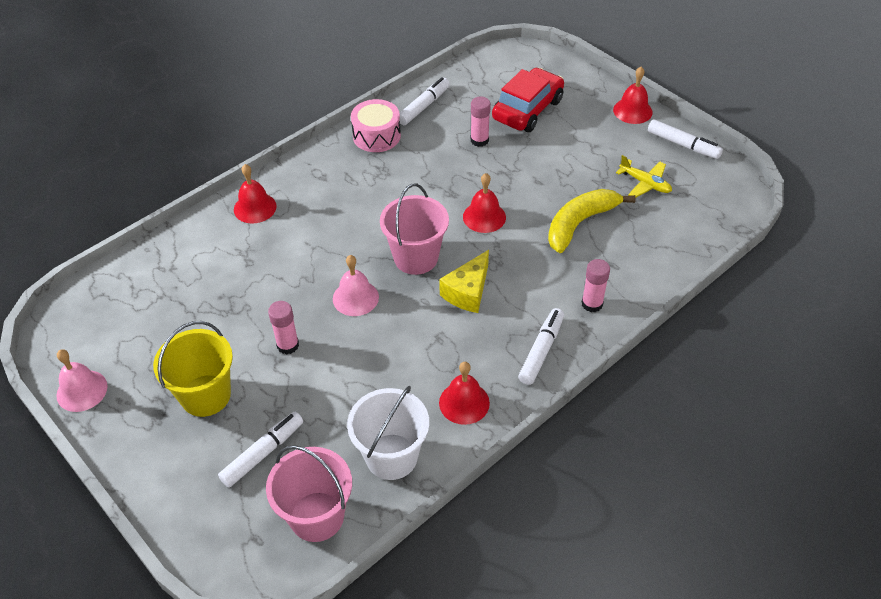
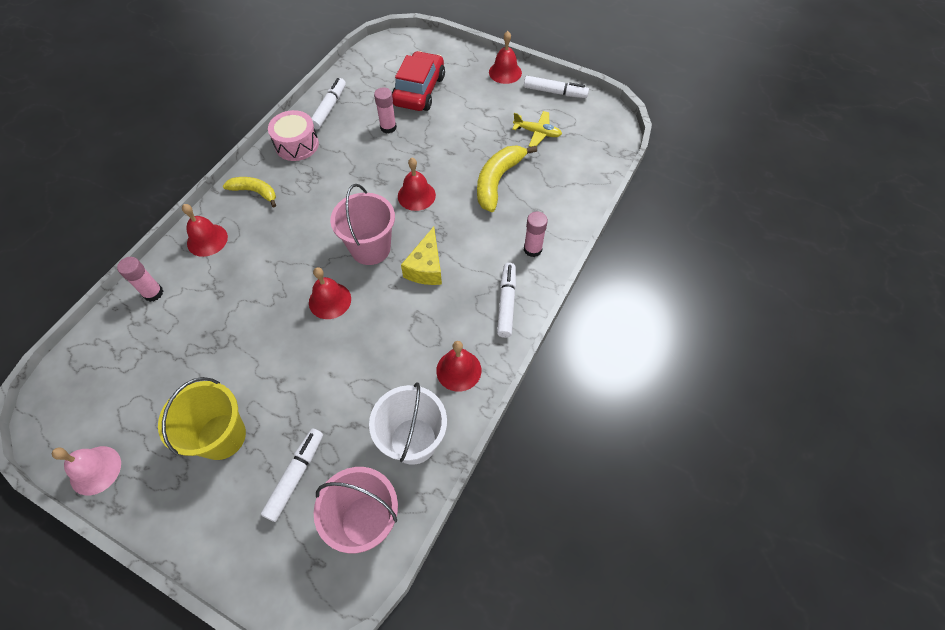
camera: 20 degrees left, 10 degrees up
pink glue stick [268,301,299,355] -> pink glue stick moved to [117,257,163,302]
pink bell [333,255,379,316] -> red bell [309,267,351,319]
none -> yellow banana [223,177,276,207]

